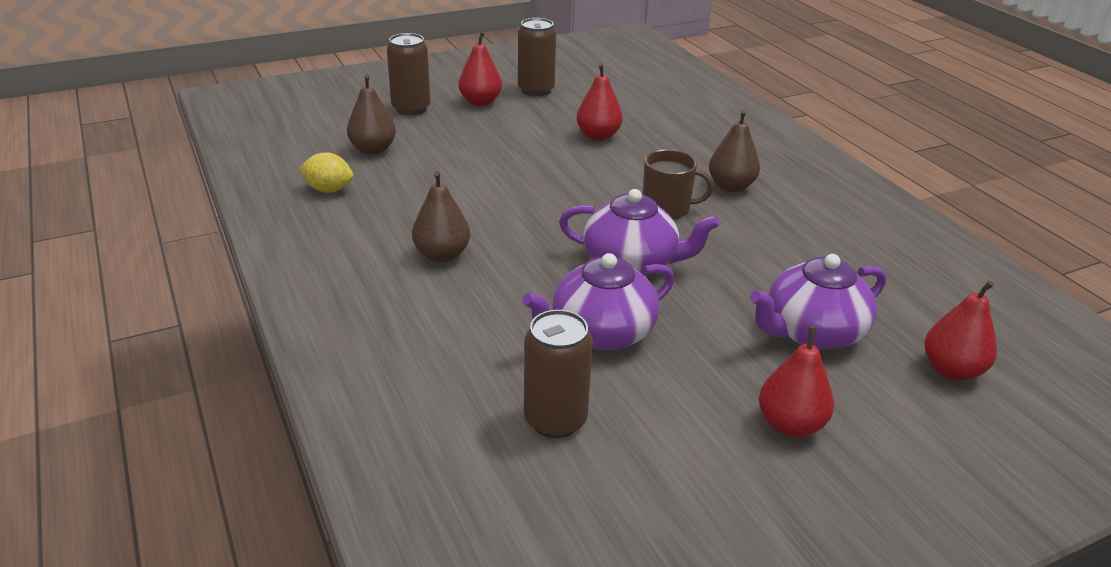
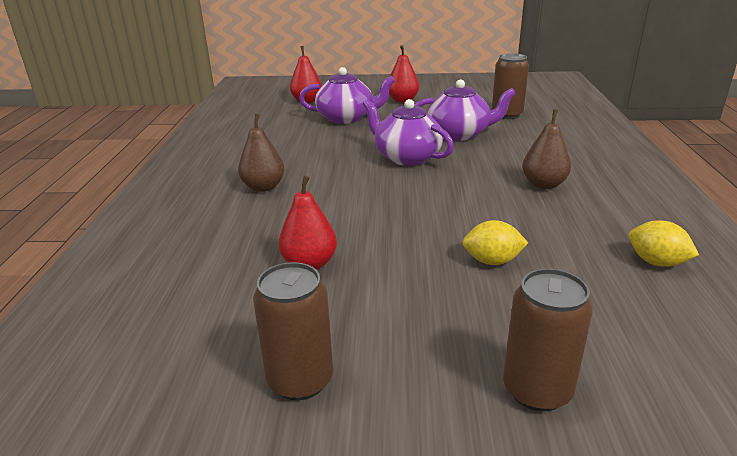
camera: 150 degrees left, 5 degrees down
brown pear [347,75,396,155] -> none
red pear [459,32,502,106] -> none
brown mug [643,150,714,220] -> none
none -> yellow lemon [462,220,528,265]

